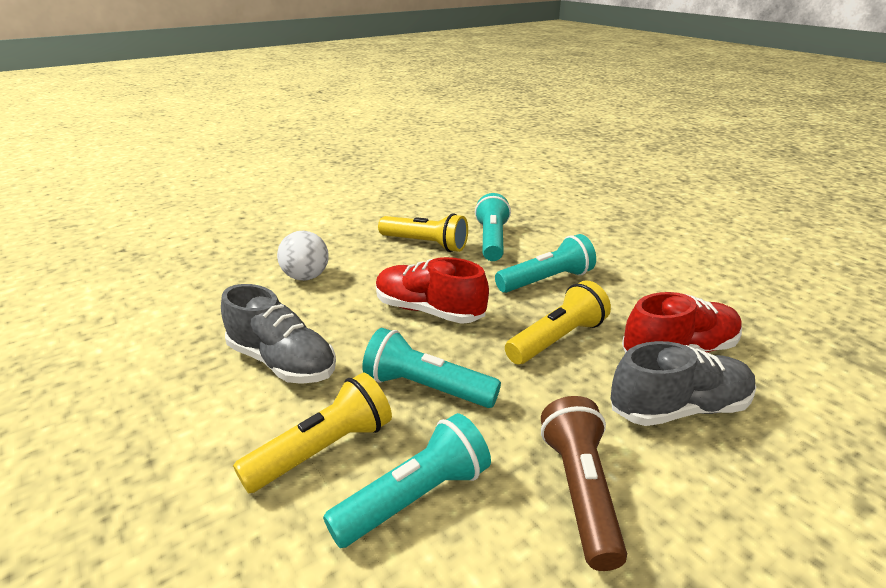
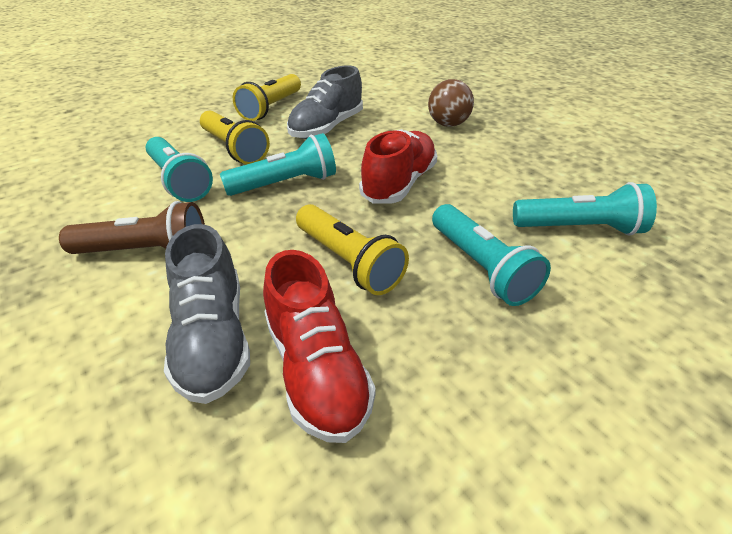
camera: 90 degrees right, 10 degrees up
white ball [277,231,329,281] -> brown ball [428,79,474,127]
turquoise flashlight [362,328,501,408] -> turquoise flashlight turned 45 degrees clockwise [220,133,336,196]
yellow flashlight [378,213,468,252] -> yellow flashlight moved to [233,74,301,121]

